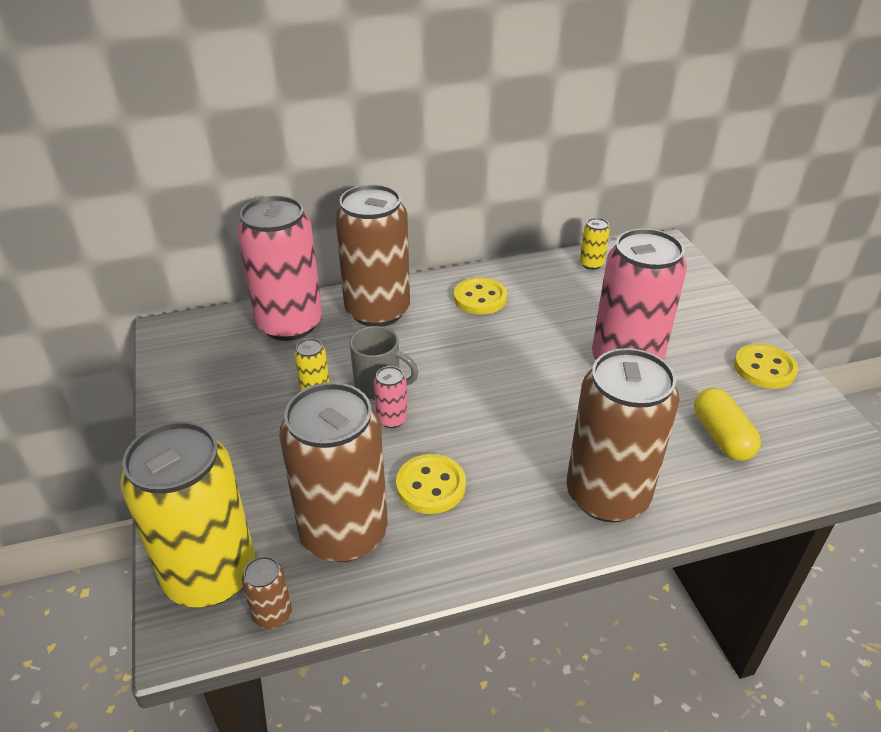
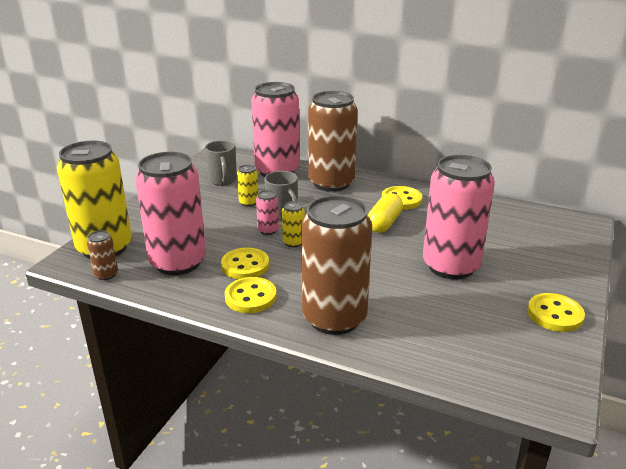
camera: 40 degrees right, 10 degrees down
brown can [279,382,388,562] -> pink can [135,152,206,275]
yellow can [580,218,610,270] -> yellow can moved to [282,201,305,247]
yellow capsule [694,388,761,461] -> yellow capsule moved to [368,193,403,233]
none -> grey mug [205,140,237,186]
none -> yellow button [225,277,277,313]

